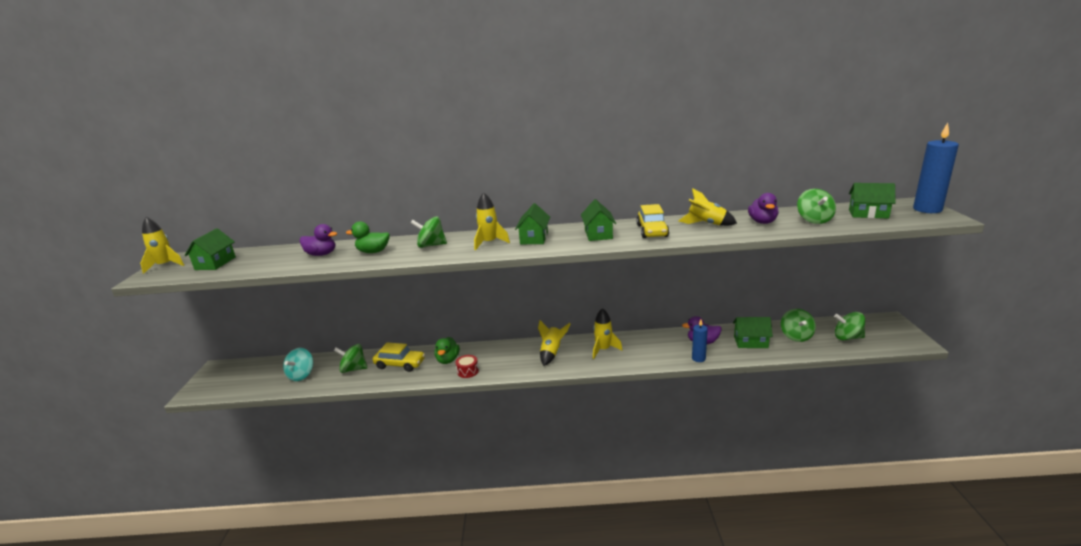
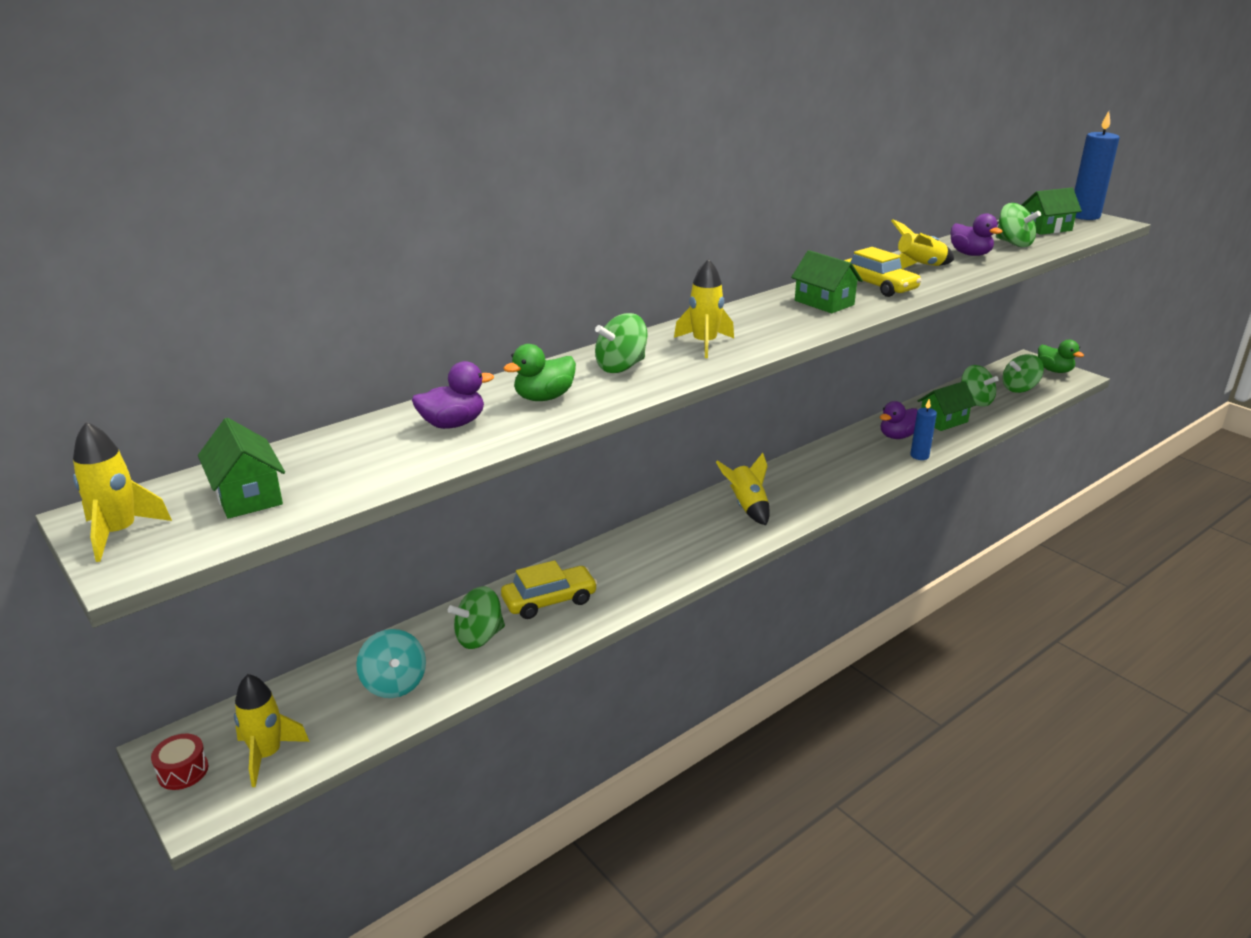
camera: 40 degrees left, 5 degrees up
green duck [434,337,460,364] -> green duck moved to [1038,340,1084,373]
red drum [456,355,479,378] -> red drum moved to [151,734,209,790]
green house [515,203,550,244] -> none
yellow rocket [593,308,623,359] -> yellow rocket moved to [234,674,310,787]

